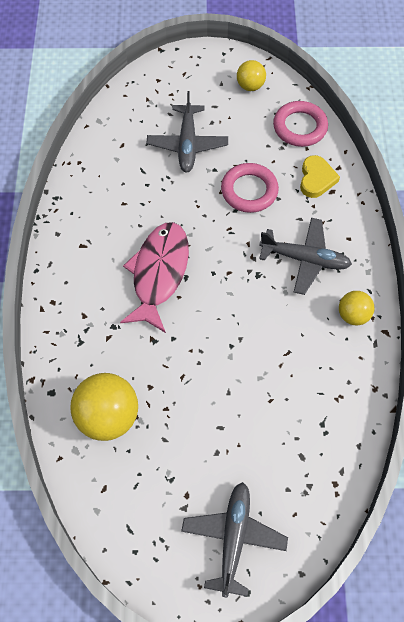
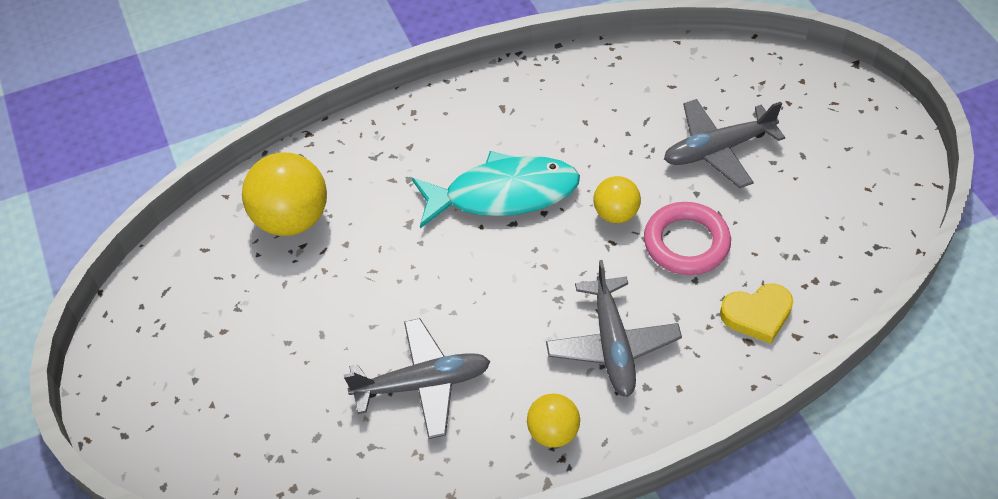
camera: 70 degrees right, 10 degrees down
pink fish [120,222,189,333] -> turquoise fish [412,151,580,228]
grey plane [181,482,288,598] -> grey plane moved to [344,318,491,439]
yellow ball [237,60,266,91] -> yellow ball moved to [594,176,641,223]
pink ring [273,101,328,147] -> none

